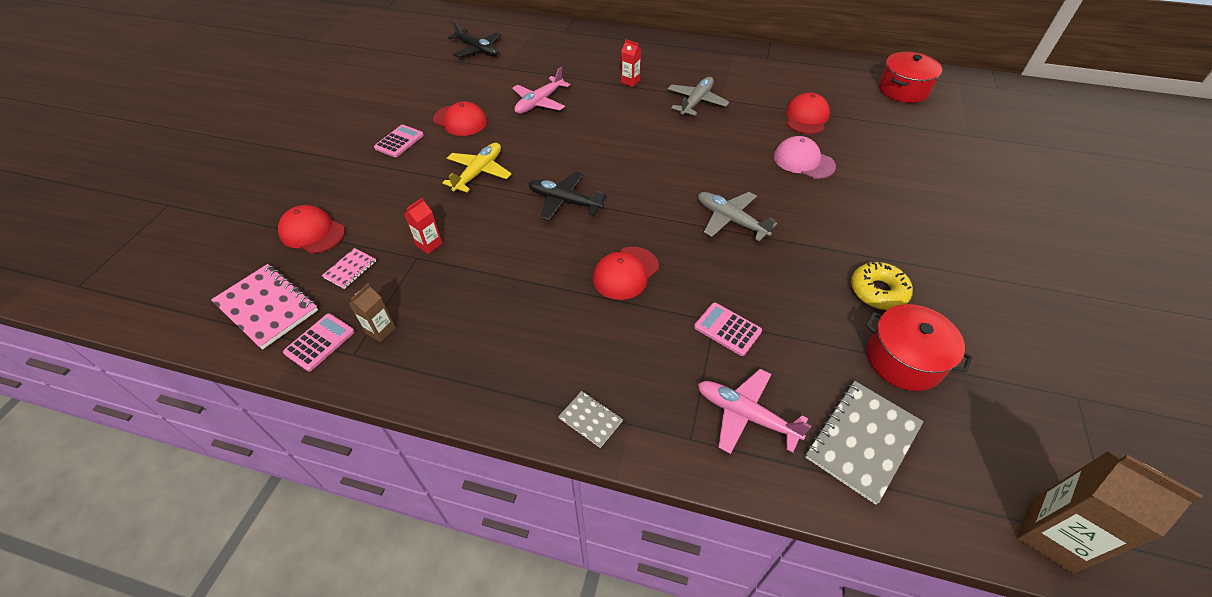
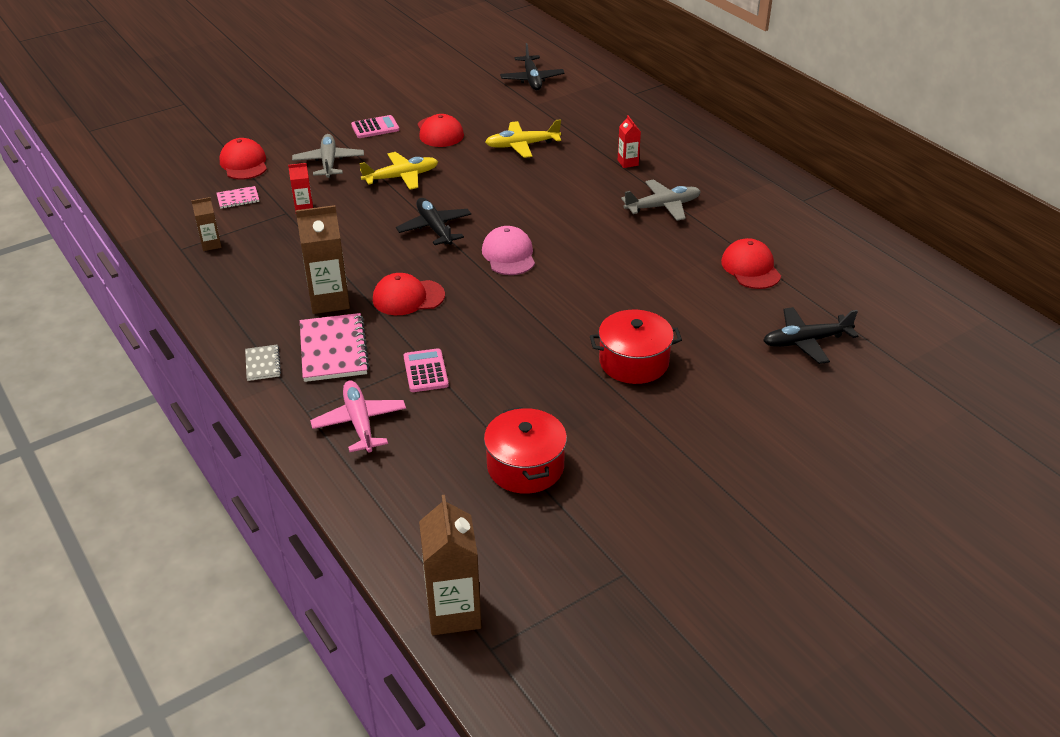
camera: 40 degrees right, 10 degrees down
pink notebook [211,264,318,350] -> pink notebook moved to [300,313,369,382]
pink calculator [283,313,354,371] -> none
pink plane [512,67,570,114] -> yellow plane [485,119,561,158]
grey plane [698,192,777,241] -> grey plane moved to [292,134,364,178]
pink cap [774,136,836,179] -> pink cap moved to [482,226,535,275]
red cap [786,92,830,134] -> red cap turned 75 degrees counterclockwise [721,238,781,289]
grey notebook [805,381,924,505] -> none
yellow donut [851,262,913,310] -> none
red pot [879,52,942,103] -> red pot moved to [590,310,682,384]
none -> brown carton [296,205,350,314]
none -> black plane [763,307,859,364]

